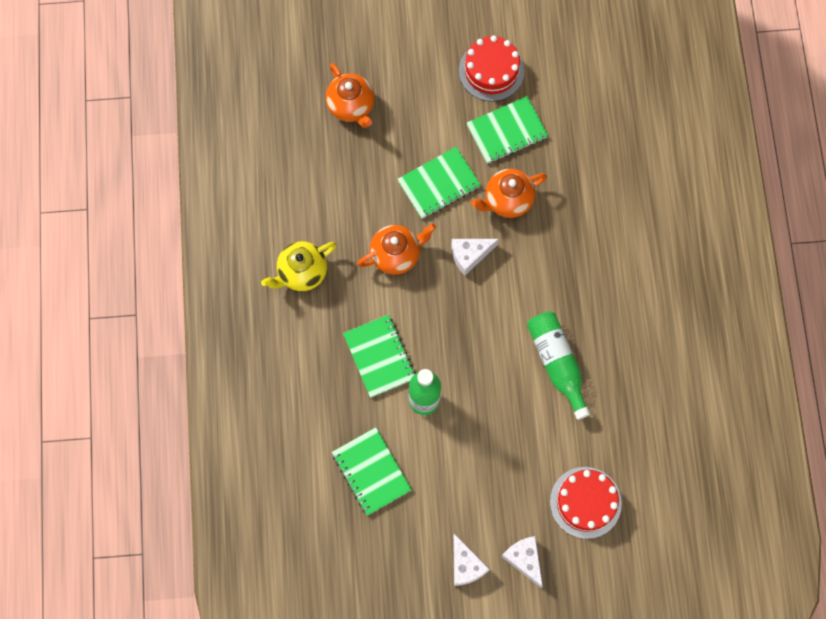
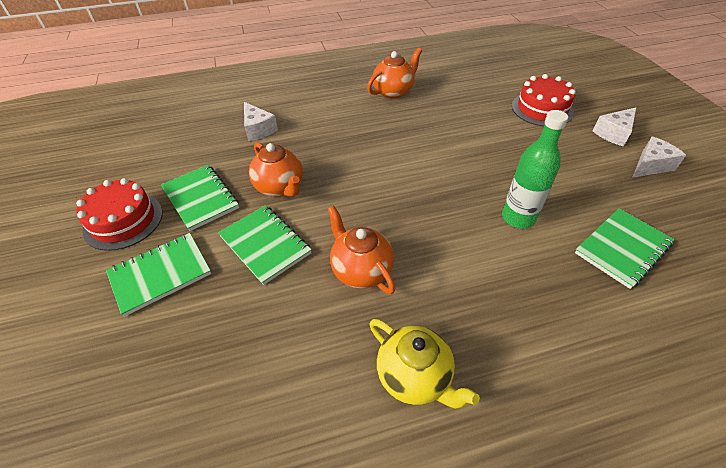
camera: 100 degrees left, 25 degrees down
orange teapot [326,63,374,128] -> orange teapot moved to [367,48,422,99]
green notebook [343,315,416,398] -> green notebook moved to [106,233,211,317]
white cheese [451,239,499,276] -> white cheese moved to [244,102,278,141]
green bottle [527,311,590,420] -> none

